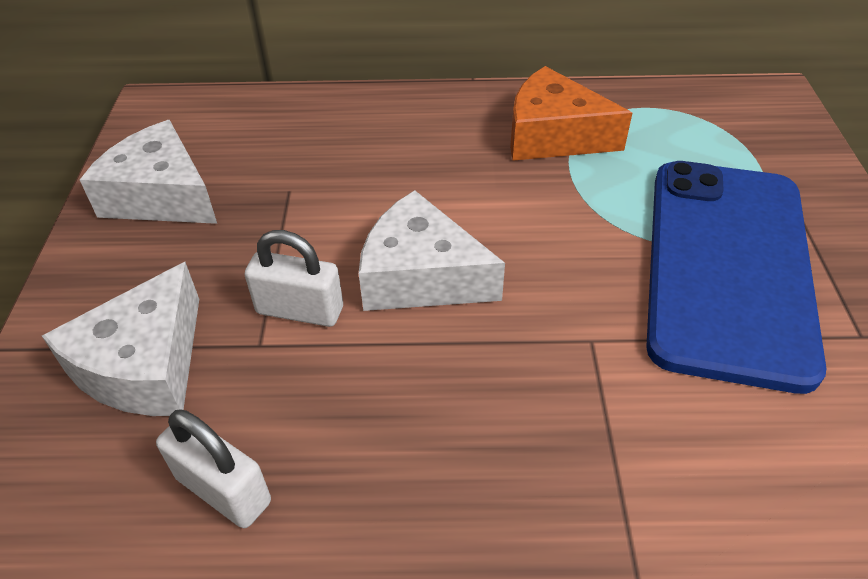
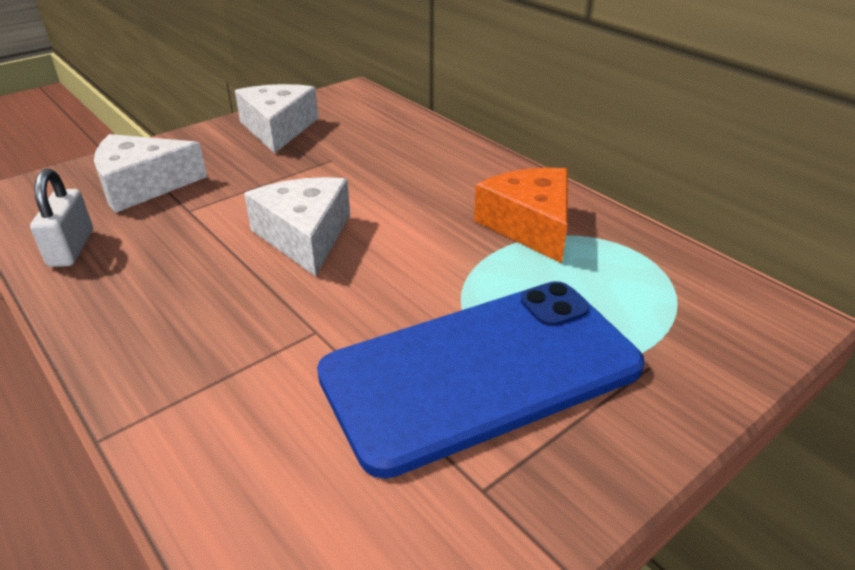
camera: 50 degrees right, 10 degrees down
white padlock [245,230,343,327] -> none

